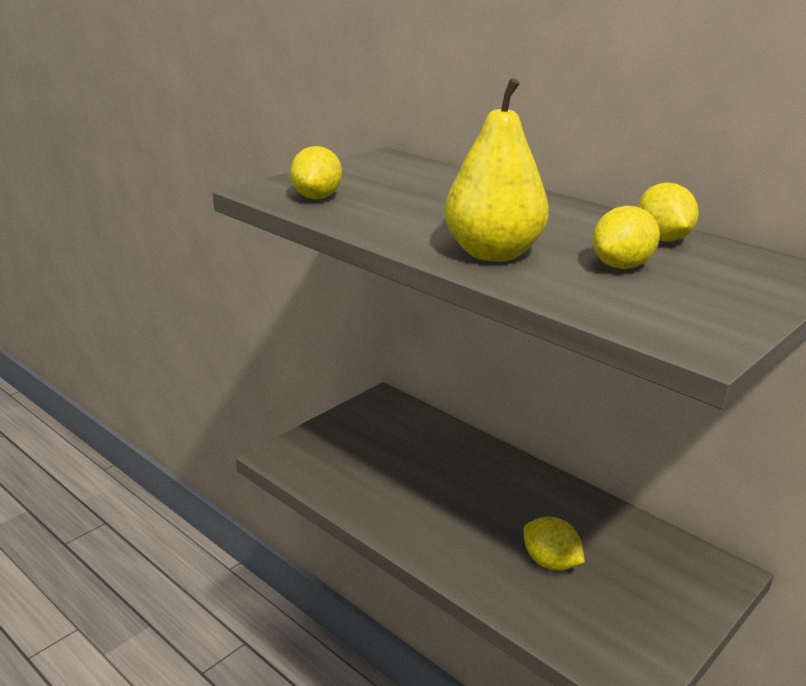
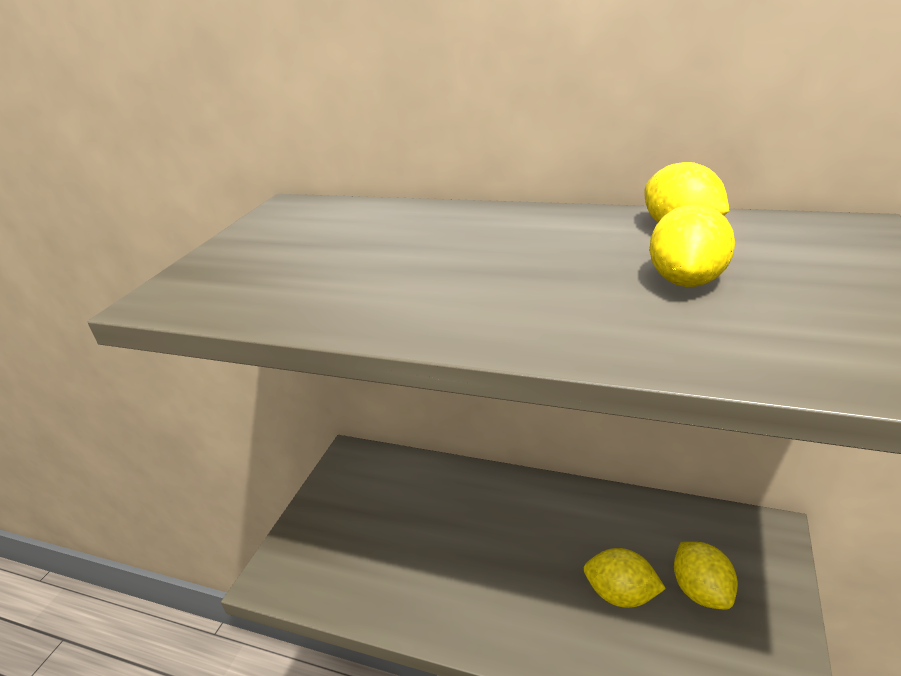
camera: 20 degrees left, 5 degrees up
yellow lemon [290,146,342,199] -> yellow lemon moved to [674,542,738,609]
yellow pear [444,78,549,262] -> none

